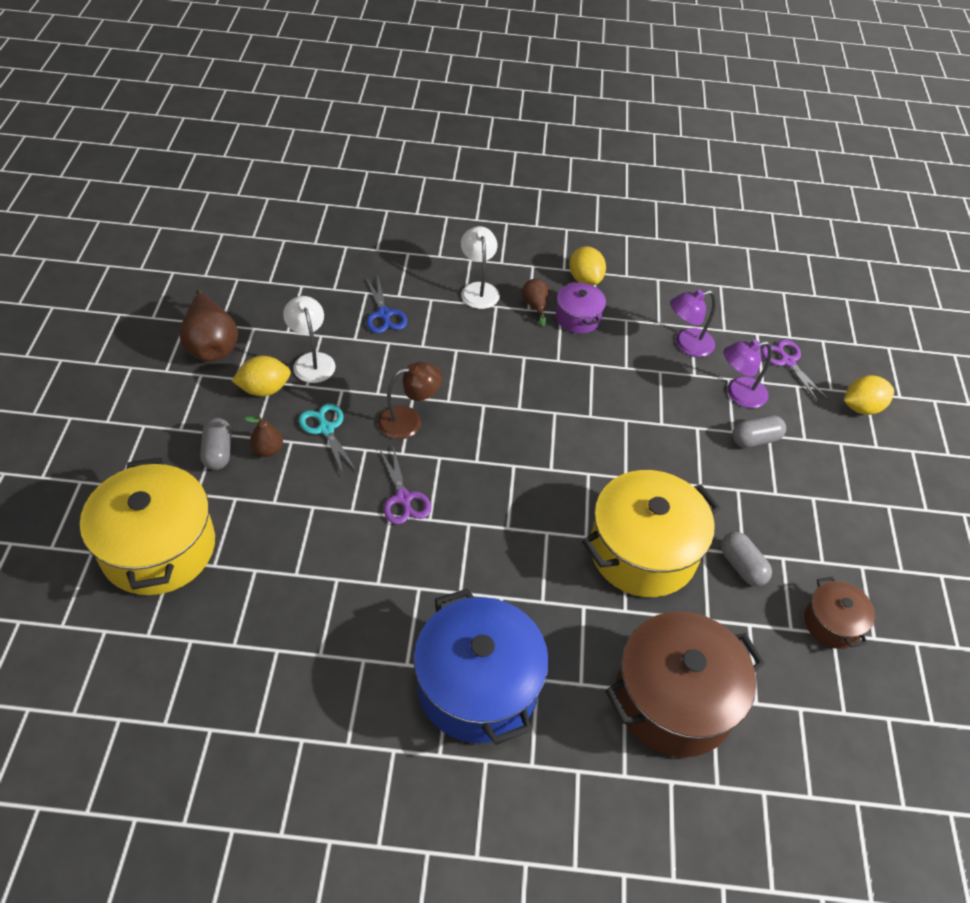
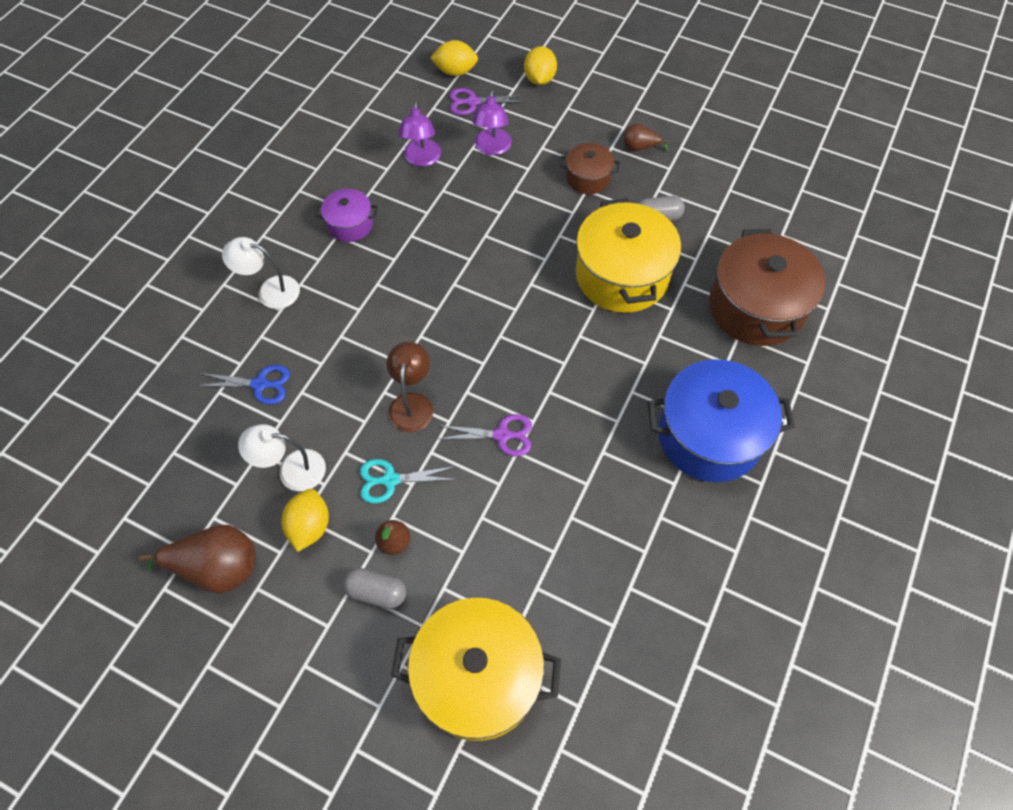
camera: 65 degrees left, 10 degrees up
brown pear [521,279,549,327] -> brown pear moved to [624,123,670,151]
yellow lemon [569,246,606,285] -> yellow lemon moved to [430,40,478,76]
grey capsule [732,415,786,448] -> none
brown pot [804,576,875,649] -> brown pot moved to [560,143,620,194]

